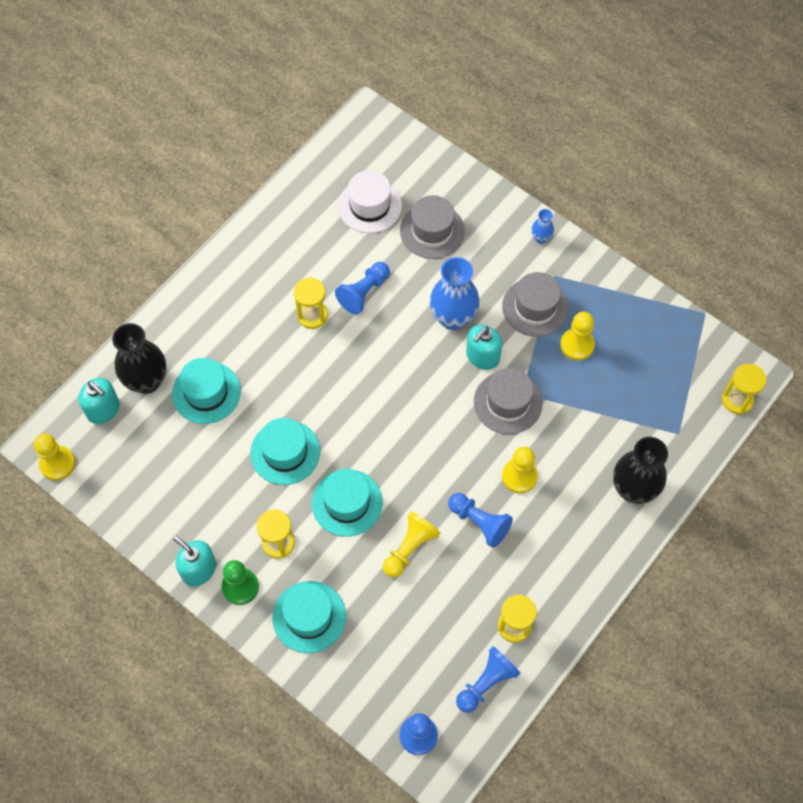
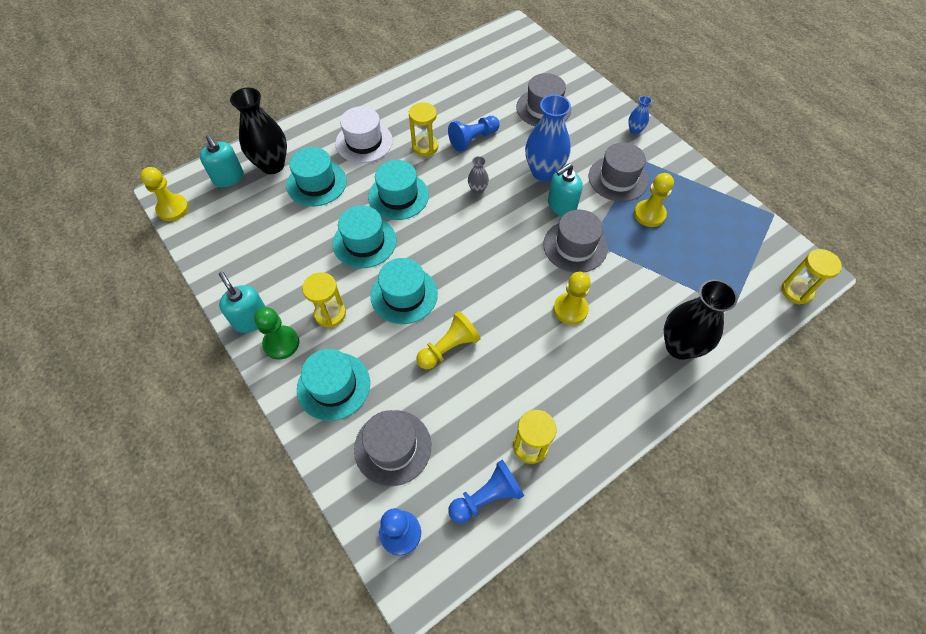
camera: 15 degrees right, 5 degrees down
white hat [338,170,402,233] -> white hat moved to [335,106,393,163]
blue pawn [448,493,513,548] -> none
none -> grey hat [354,410,431,486]
none -> turquoise hat [368,160,429,220]
none -> grey vase [468,156,489,195]

